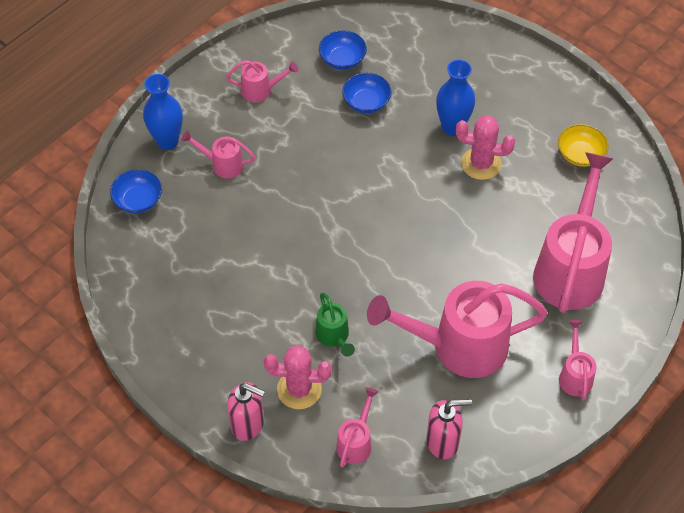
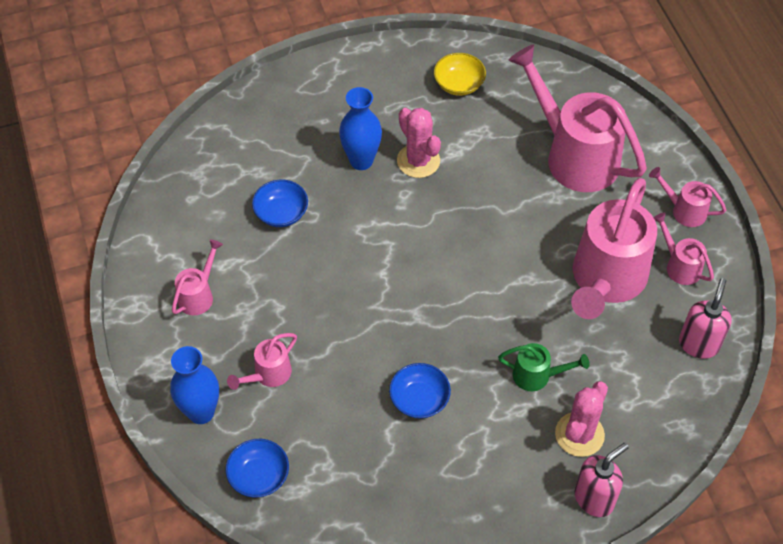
camera: 60 degrees left, 0 degrees up
blue bowl [319,30,367,70] -> blue bowl moved to [389,363,451,419]
pink watering can [336,387,379,468] -> pink watering can moved to [653,213,714,285]
pink cactus [456,115,515,180] -> pink cactus turned 75 degrees counterclockwise [397,108,441,178]

